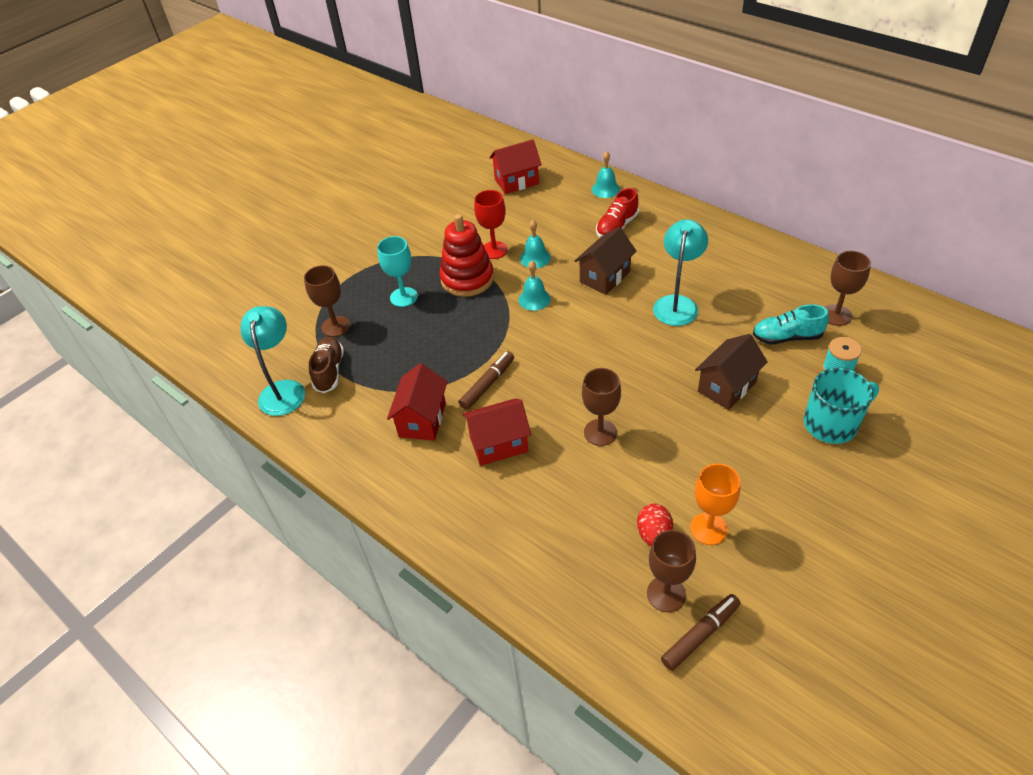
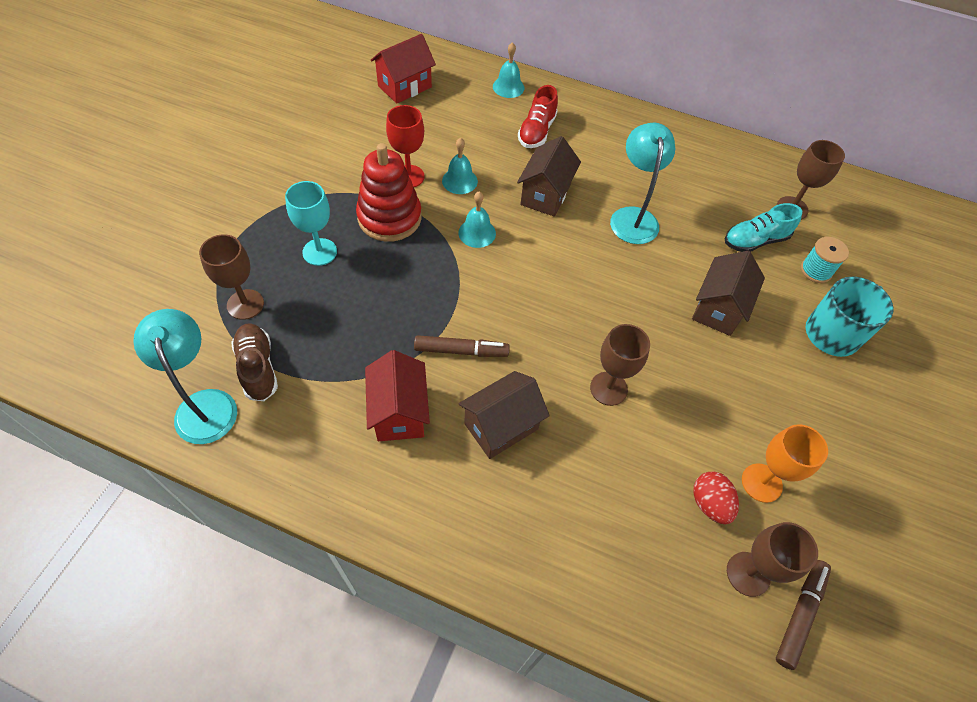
camera: 25 degrees left, 10 degrees up
brown marker [459,351,514,410] -> brown marker turned 75 degrees clockwise [414,335,510,357]
red house [462,398,531,466] -> brown house [458,371,550,459]

